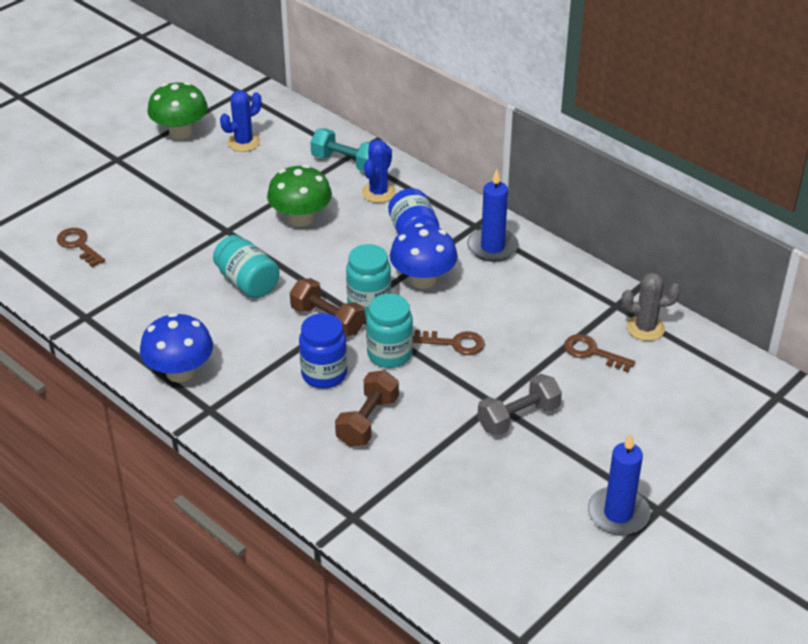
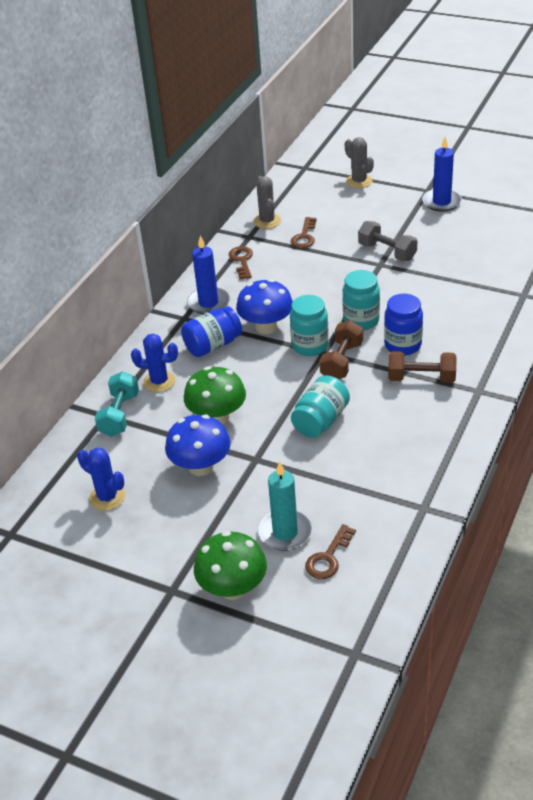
camera: 105 degrees left, 0 degrees up
blue mushroom [140,313,213,383] -> blue mushroom moved to [165,415,231,476]
green mushroom [148,82,208,139] -> green mushroom moved to [194,531,267,600]
brown dumbbell [335,370,399,447] -> brown dumbbell moved to [388,351,457,383]
brown key [413,330,485,355] -> brown key moved to [229,246,253,279]
none -> turquoise candle [258,461,312,551]
none -> grey cactus [345,137,374,188]

